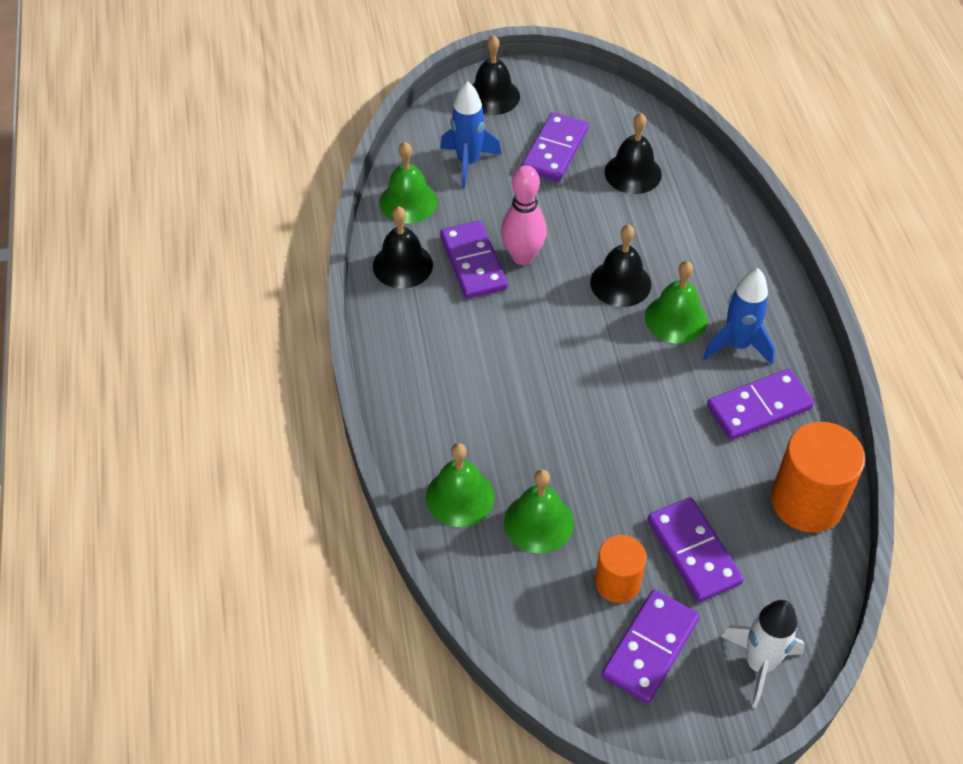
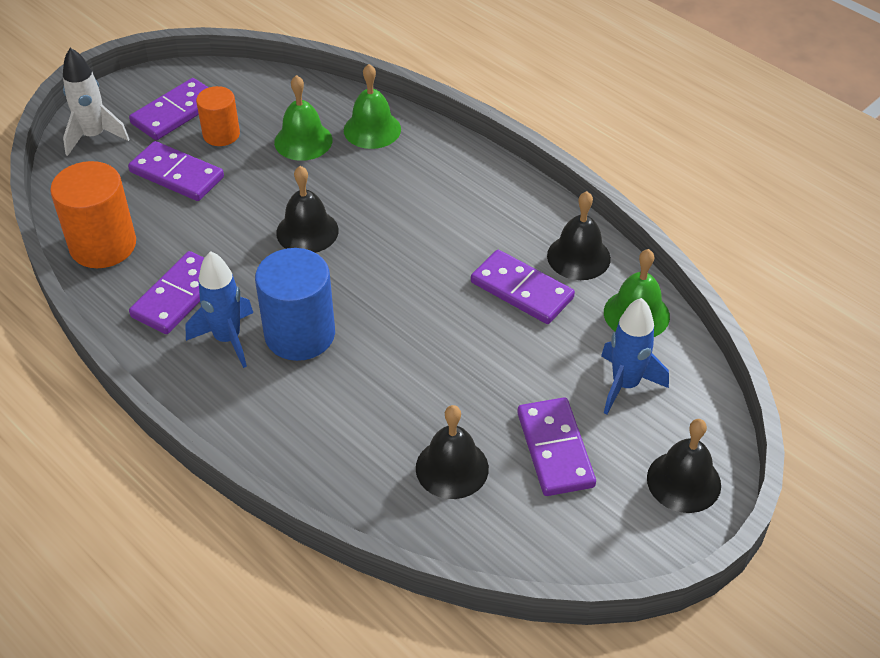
camera: 145 degrees right, 5 degrees down
pink bowling pin [501,165,547,265] -> none
black bell [590,225,651,307] -> black bell moved to [276,166,339,253]
purple domino [601,589,700,704] -> purple domino turned 45 degrees clockwise [129,78,209,140]
green bell [645,261,707,344] -> blue cylinder [255,248,335,361]

